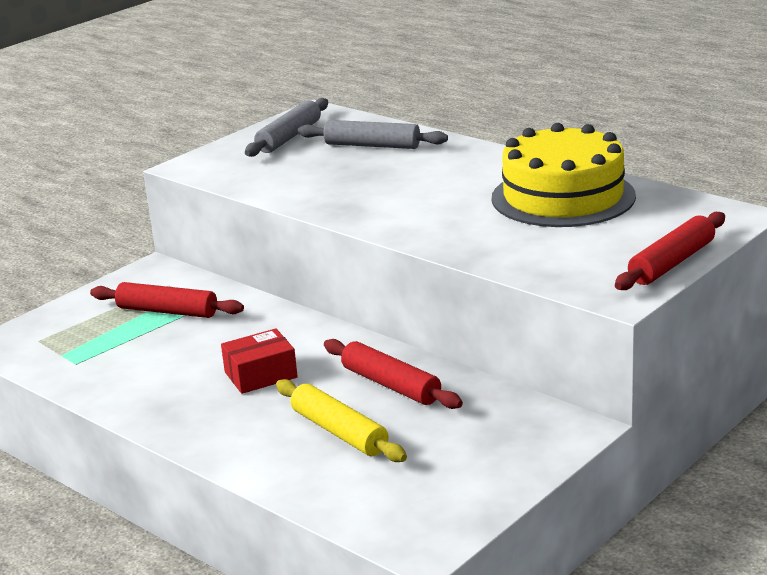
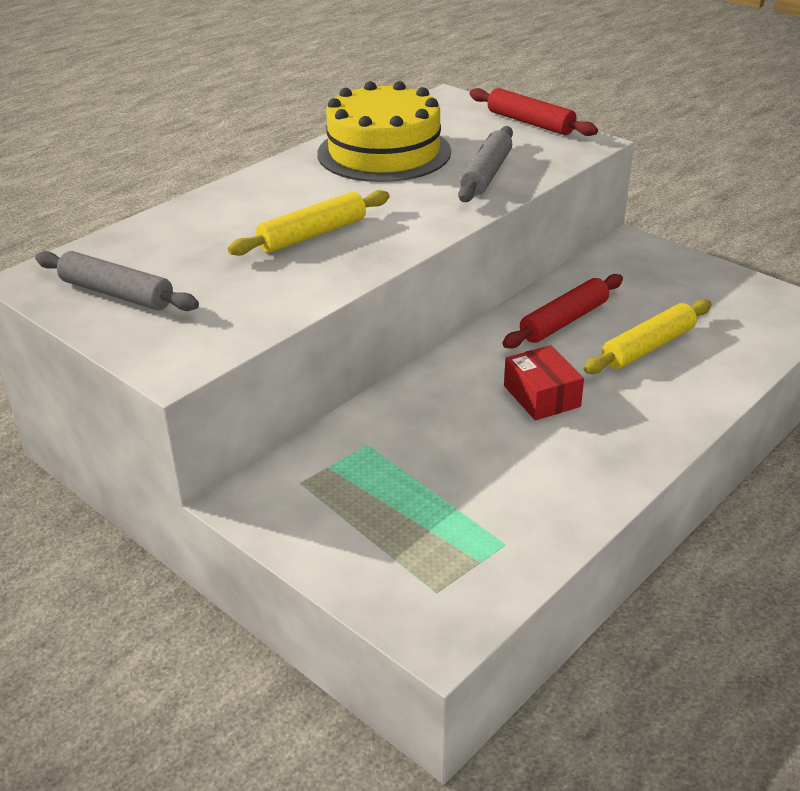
camera: 90 degrees left, 10 degrees up
red rolling pin [90,282,244,318] -> none
grey rolling pin [298,120,448,149] -> grey rolling pin moved to [458,126,513,202]
none -> yellow rolling pin [228,190,389,256]

